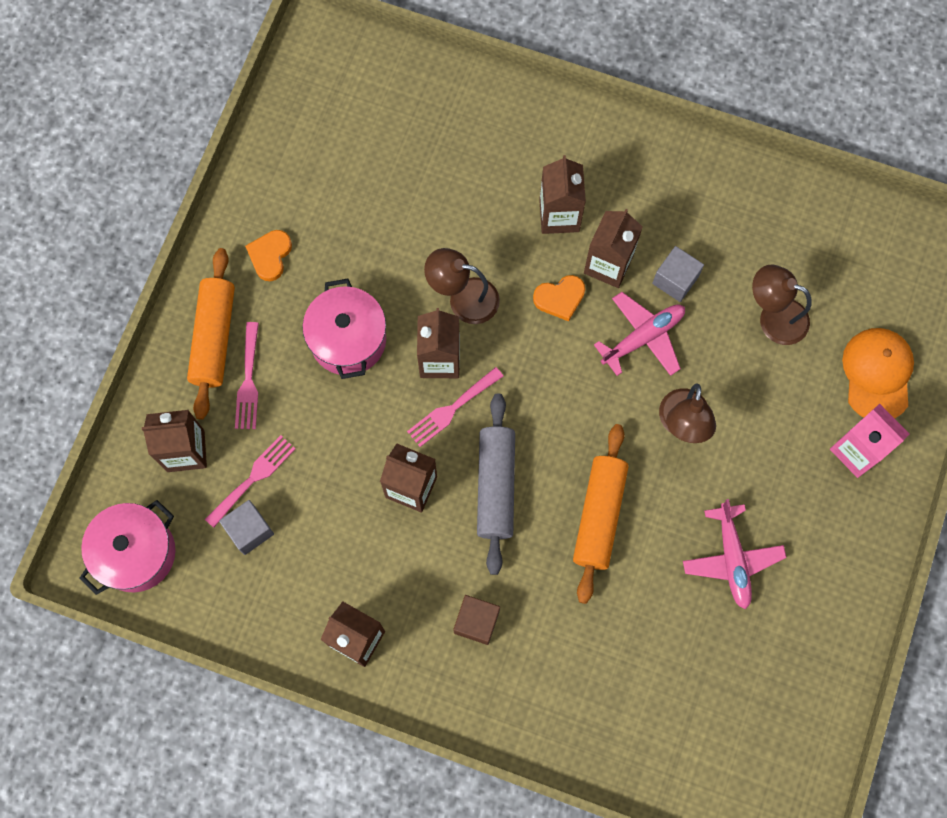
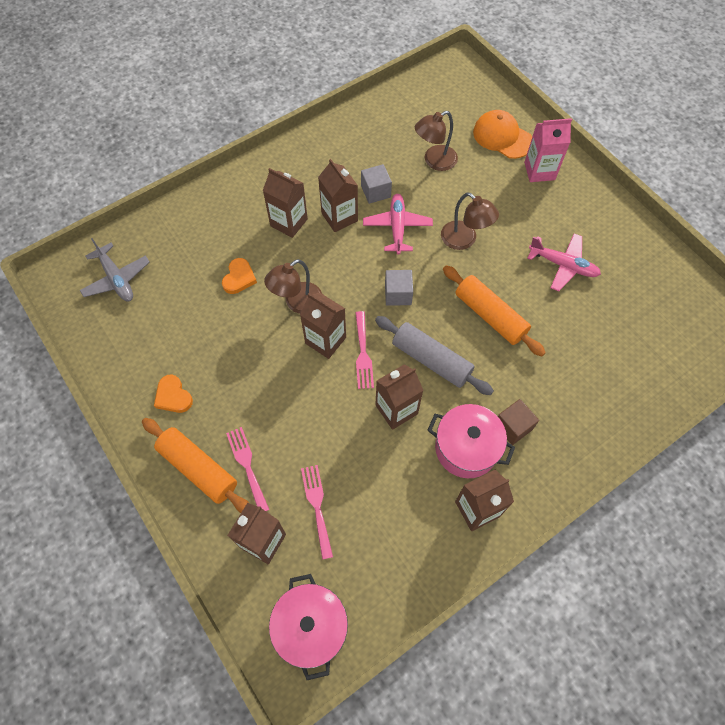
camera: 55 degrees left, 10 degrees down
grey cube [219,500,274,555] -> grey cube moved to [385,270,413,306]
pink fork [235,322,259,429] -> pink fork turned 150 degrees counterclockwise [226,427,269,511]
pink pot [303,279,386,379] -> pink pot moved to [427,404,515,478]
orange heart [533,275,585,321] -> orange heart moved to [222,258,257,294]
none -> grey plane [80,238,150,301]

